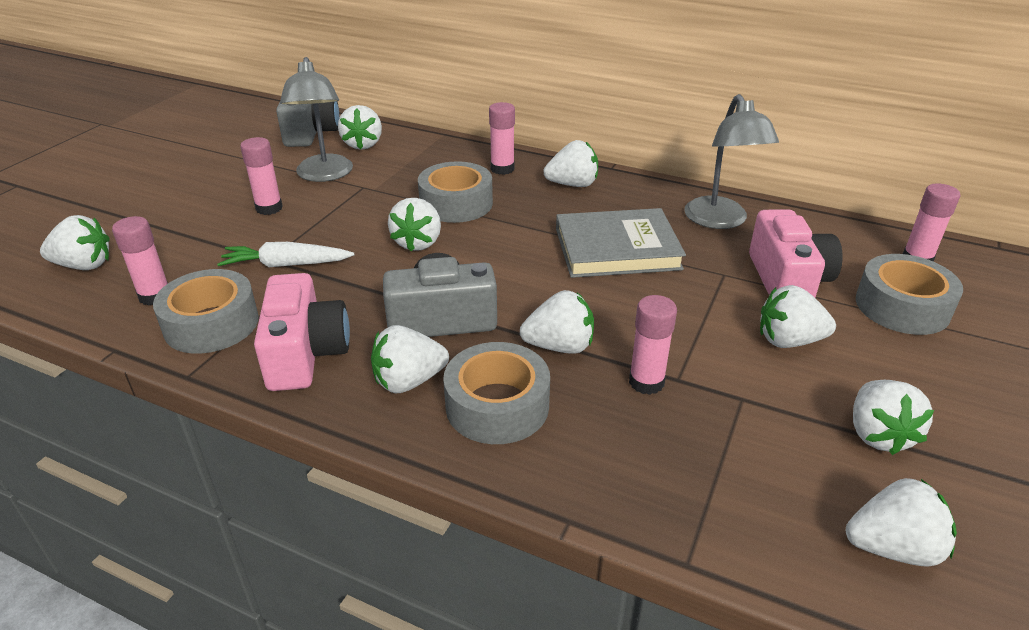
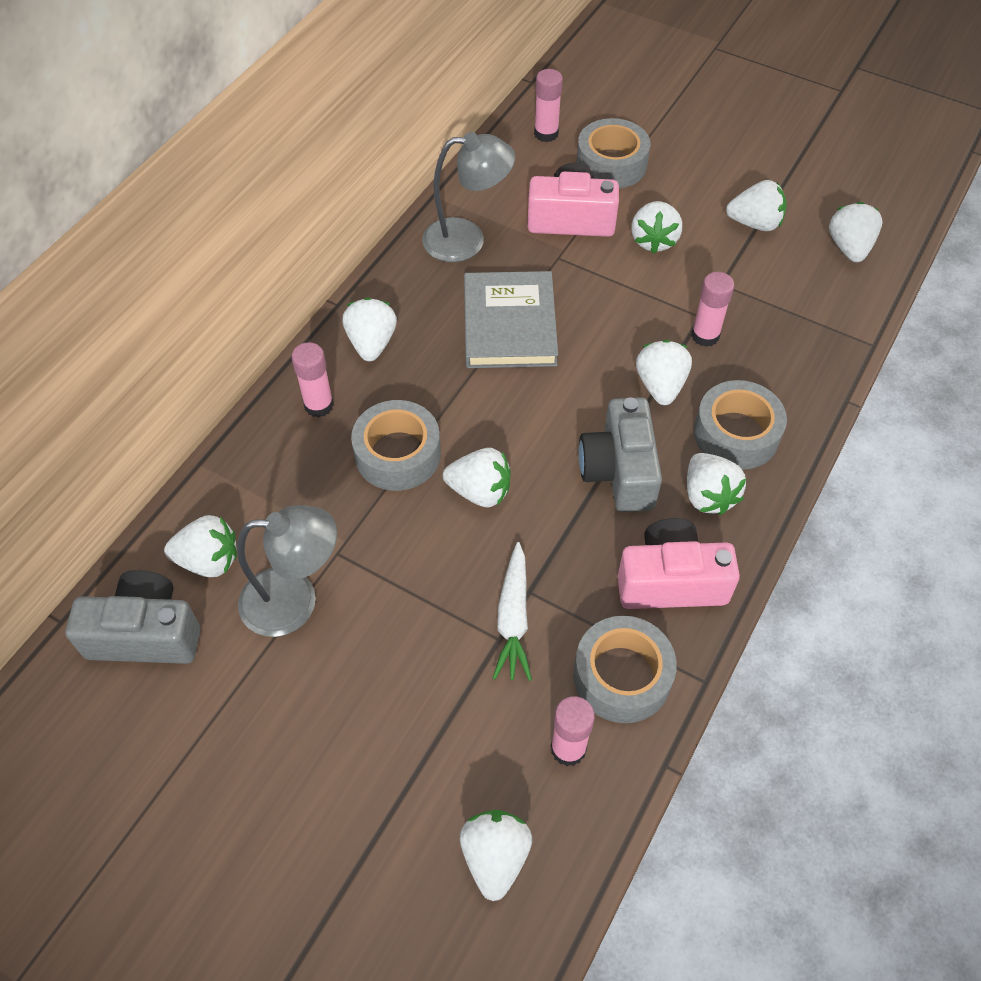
camera: 85 degrees left, 20 degrees up
pink glue stick [240,137,283,215] -> none

